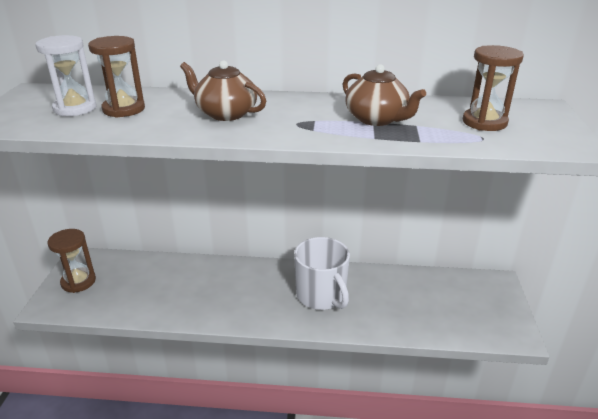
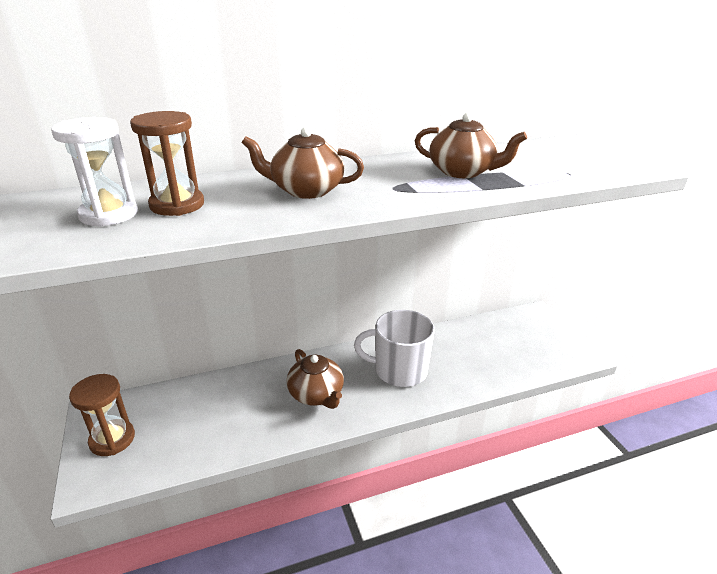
camera: 25 degrees left, 0 degrees up
white mug [294,237,350,310] -> white mug turned 150 degrees clockwise [354,310,435,387]
brown hourglass [463,45,524,131] -> none
none -> brown teapot [287,349,344,409]

